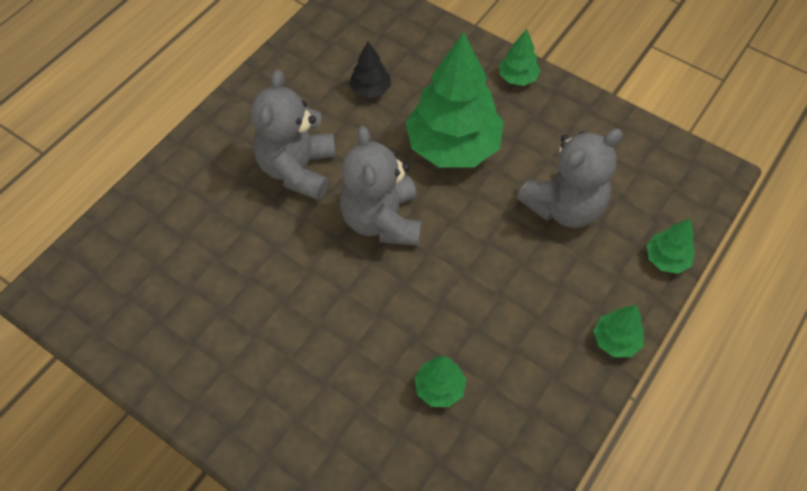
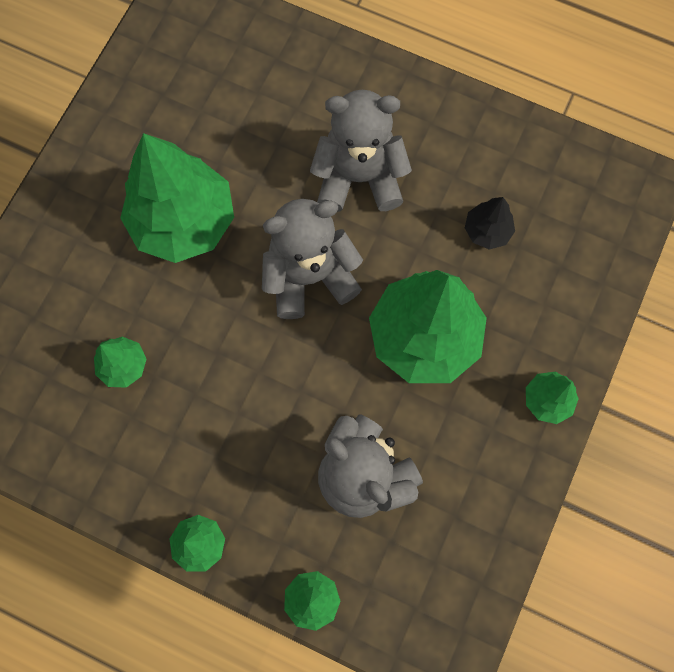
camera: 80 degrees right, 15 degrees up
none -> green tree [120,133,234,263]

